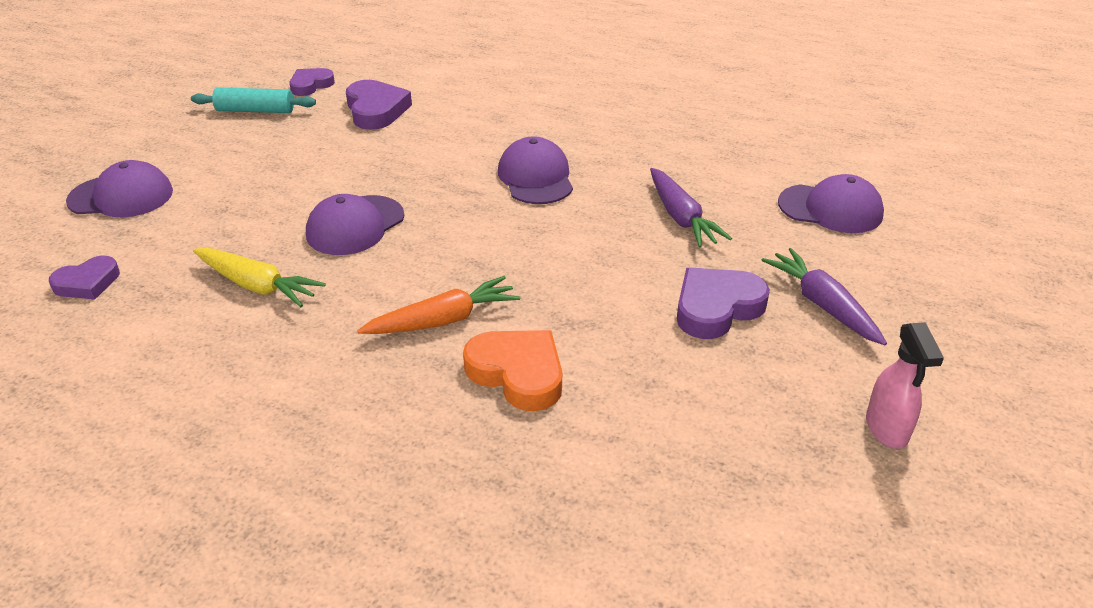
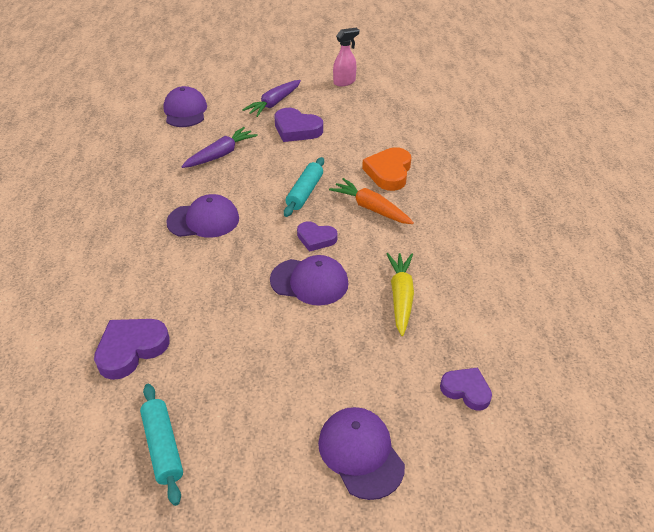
camera: 115 degrees left, 5 degrees up
purple heart [289,68,335,96] -> purple heart moved to [297,221,338,252]
purple cap [498,136,573,204] -> purple cap turned 150 degrees counterclockwise [166,194,239,238]
none -> turquoise rolling pin [284,157,324,217]

